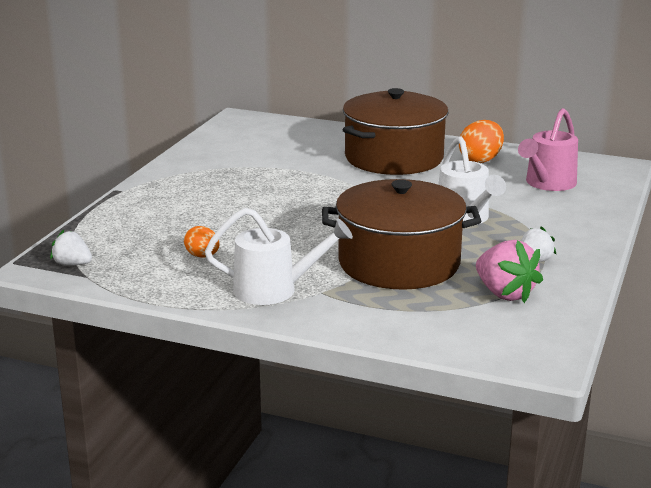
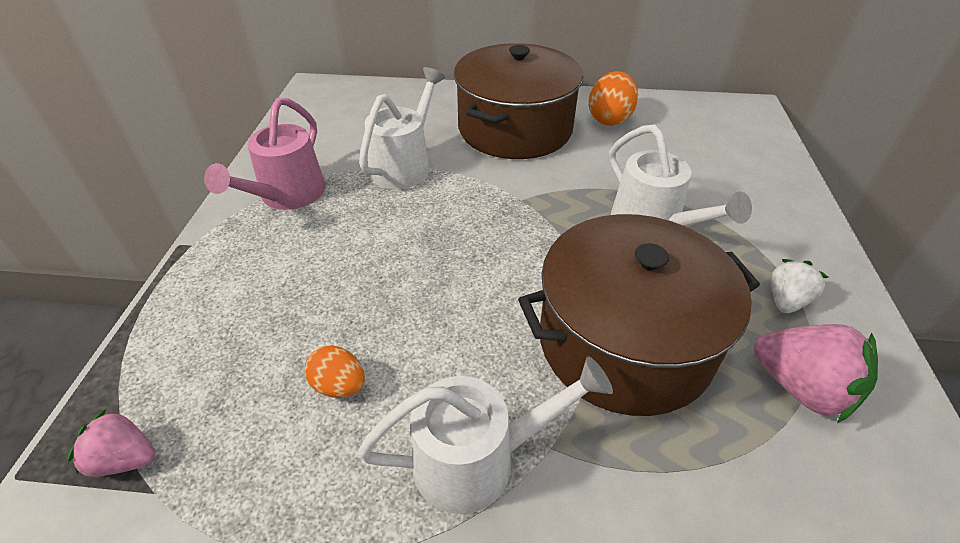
camera: 15 degrees left, 20 degrees up
white strawberry [50,230,92,265] -> pink strawberry [68,409,155,477]
pink watering can [518,108,578,191] -> pink watering can moved to [204,97,325,210]
none -> white watering can [359,67,445,189]

